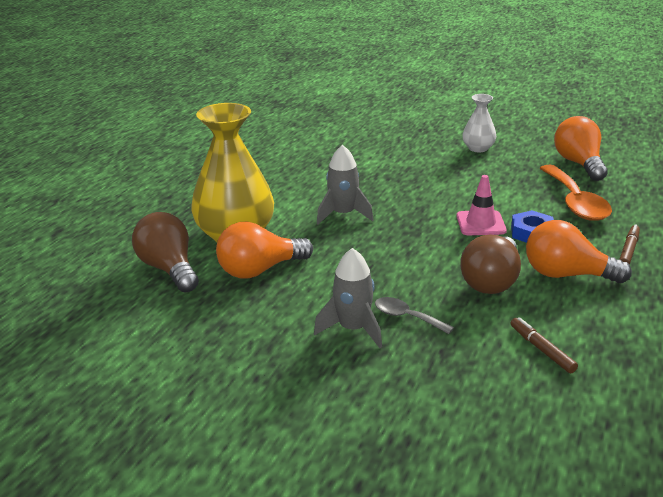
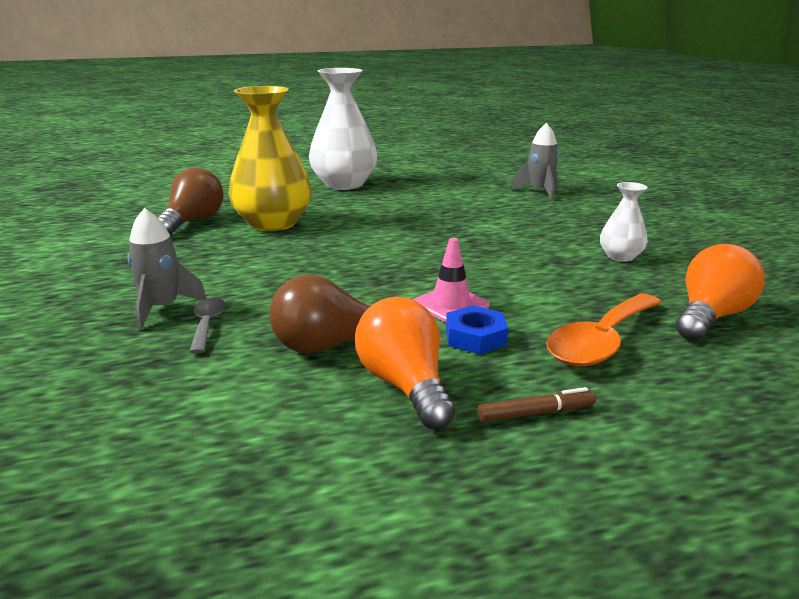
camera: 50 degrees right, 5 degrees down
orange light bulb [216,221,313,279] -> none
grey rocket [317,145,373,224] -> grey rocket moved to [511,123,559,200]
brown marker [511,317,578,373] -> none
none -> white vase [309,68,377,190]

